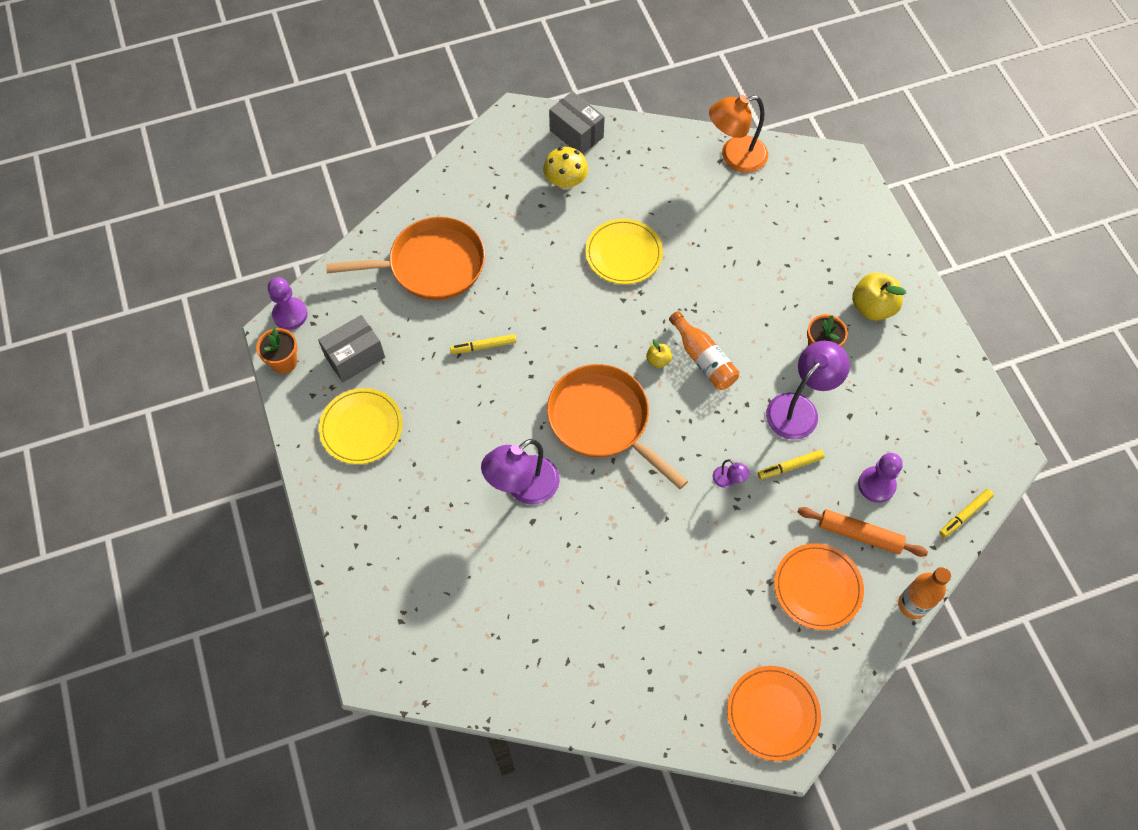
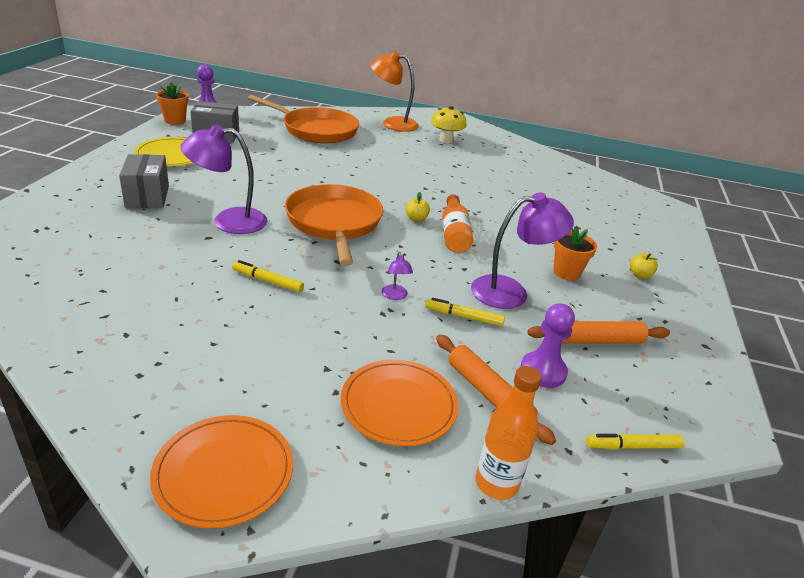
camera: 30 degrees right, 30 degrees down
yellow marker [450,334,516,354] -> yellow marker moved to [232,260,304,292]
grey box [549,91,605,154] -> grey box moved to [119,154,169,208]
yellow plate [585,219,663,284] -> none
orange lamp [709,95,768,173] -> orange lamp moved to [370,51,419,132]
yellow apple [852,273,906,321] -> yellow apple [630,253,658,279], size x0.51
none -> orange rolling pin [527,321,670,344]

